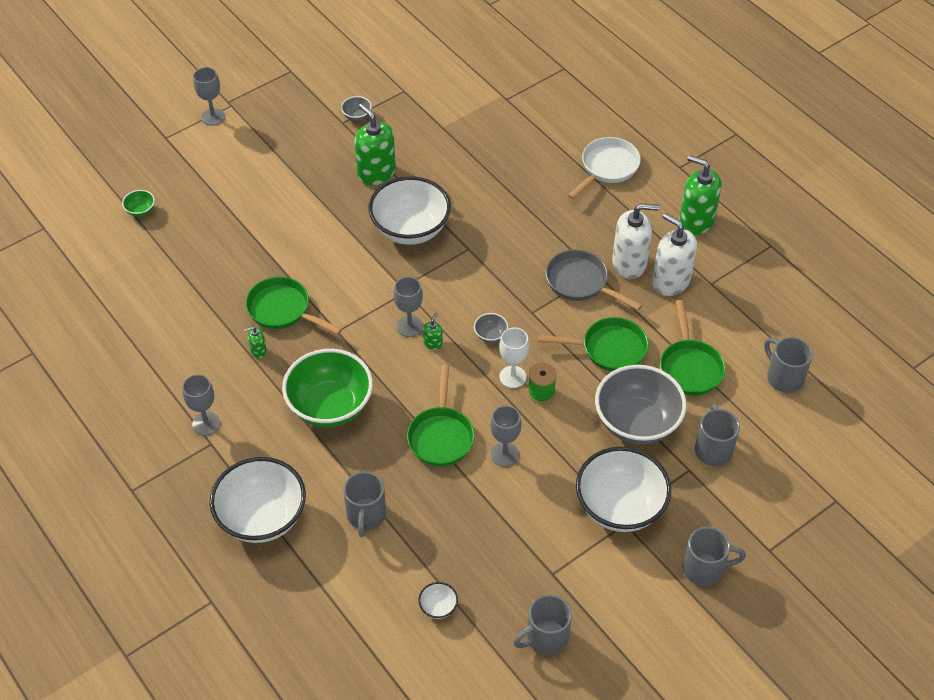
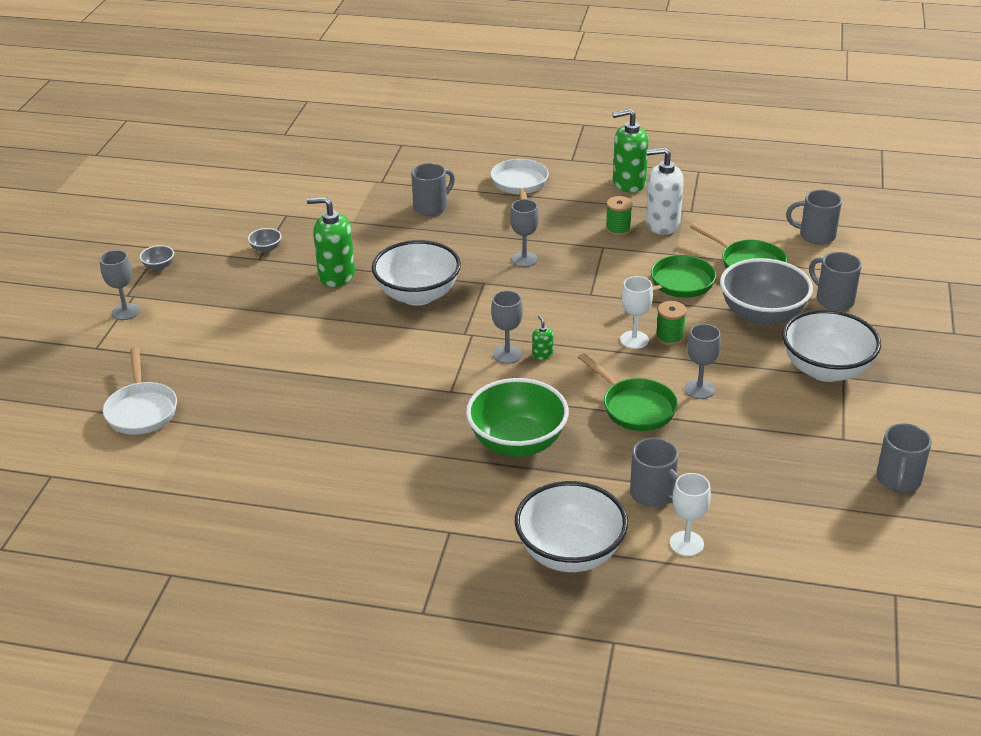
camera: 40 degrees left, 15 degrees down
green bowl [122,190,155,217] -> white pan [103,347,177,435]
grey goblet [182,375,220,436] -> grey goblet moved to [510,199,539,267]
green soap dispenser [244,326,267,358] -> none
green pan [246,277,342,334] -> none
white bowl [418,582,458,619] -> none
grey bowl [474,313,508,343] -> grey bowl moved to [140,245,174,270]
grey pan [546,250,642,310] -> none
white soap dispenser [612,203,659,279] -> green spool [606,196,632,236]
grey mug [683,527,746,586] -> grey mug moved to [411,163,455,216]
none -> white goblet [670,473,711,556]

